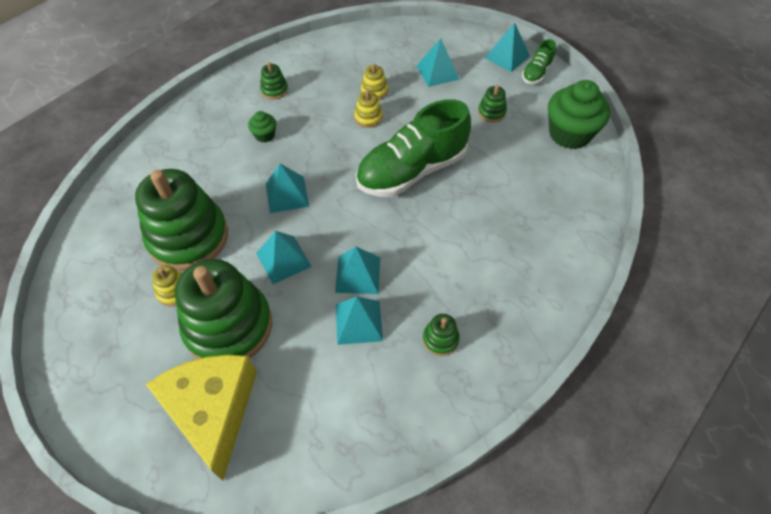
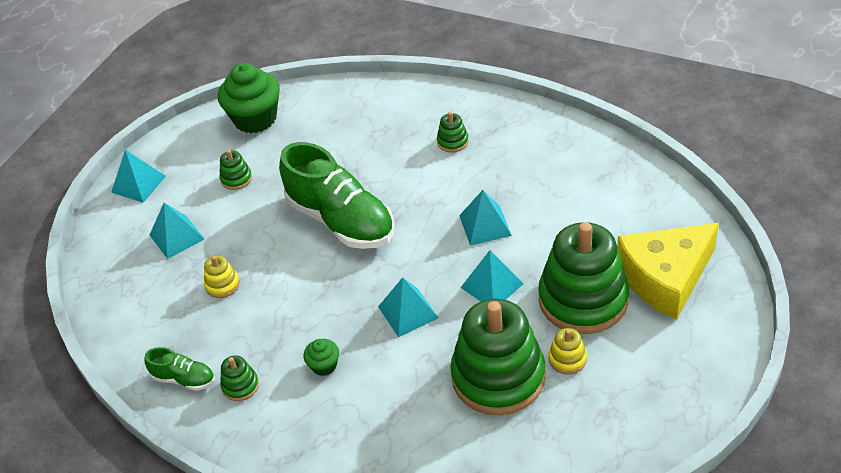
camera: 100 degrees left, 10 degrees down
turquoise pyramid [336,297,383,345] -> none
yellow stacking toy [354,90,383,128] -> none
green stacking toy [423,314,460,356] -> green stacking toy moved to [437,112,469,152]
green shoe [522,39,556,84] -> green shoe moved to [144,347,215,391]

